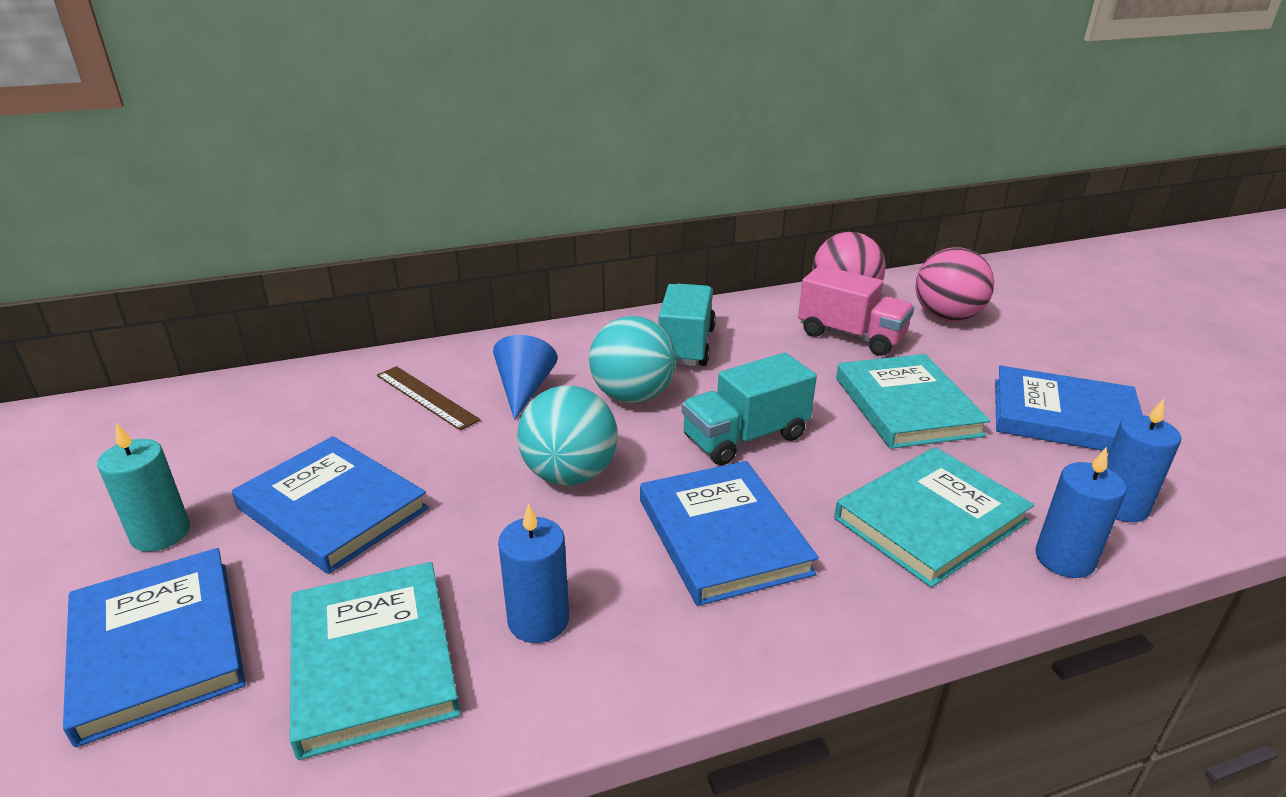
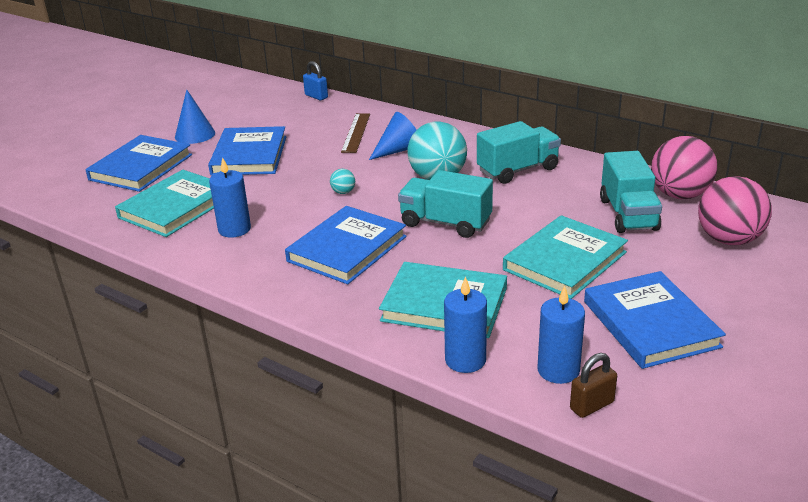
camera: 55 degrees right, 0 degrees up
turquoise candle [97,423,190,552] -> blue cone [175,90,215,144]
turquoise ball [517,386,618,486] -> turquoise ball [330,169,355,194], size x0.42
pink truck [798,265,914,356] -> turquoise truck [600,151,662,233]
none -> blue padlock [303,61,328,100]
none -> brown padlock [570,353,617,418]

